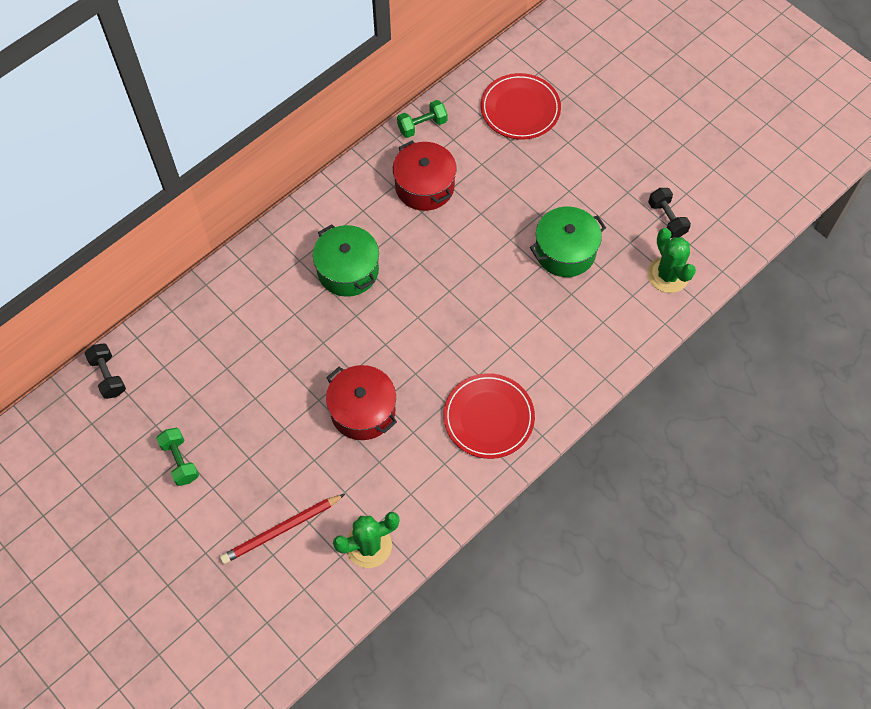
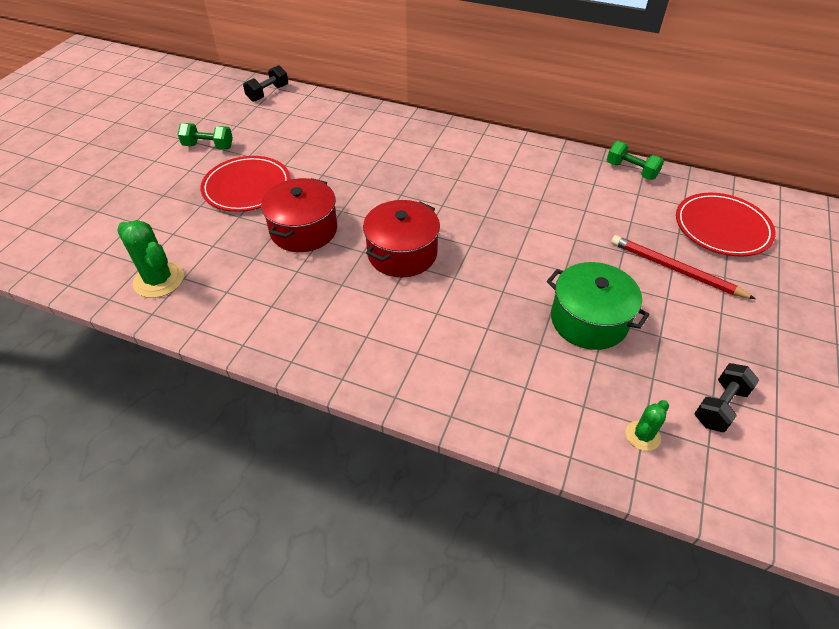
camera: 65 degrees right, 15 degrees down
green dumbbell [156,428,199,486] -> green dumbbell turned 60 degrees clockwise [177,123,233,150]
red pencil [220,494,345,564] -> red pencil moved to [611,235,755,299]
green pot [313,224,379,297] -> none
red pot [393,141,457,211] -> red pot moved to [363,200,440,277]
red plate [443,373,535,459] -> red plate moved to [200,156,290,212]
green cactus [648,228,696,293] -> green cactus [626,400,669,451], size x0.57

